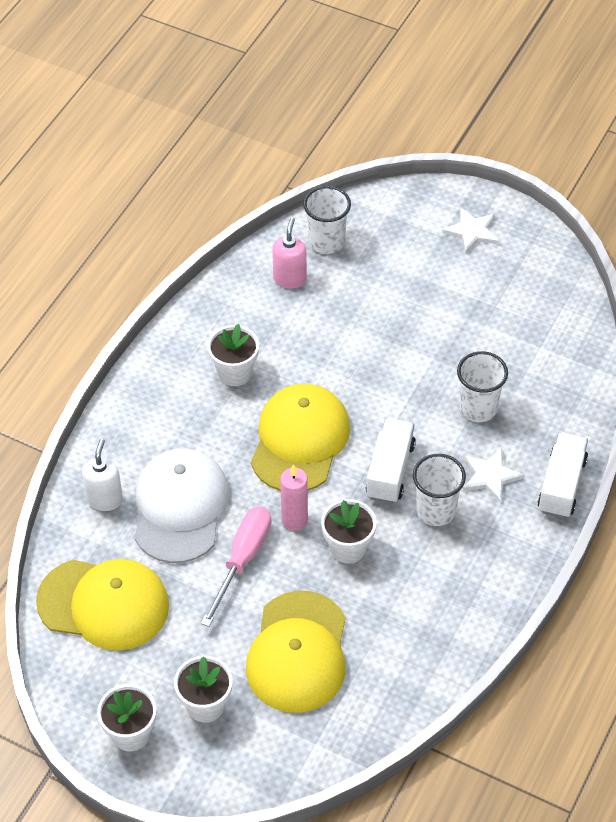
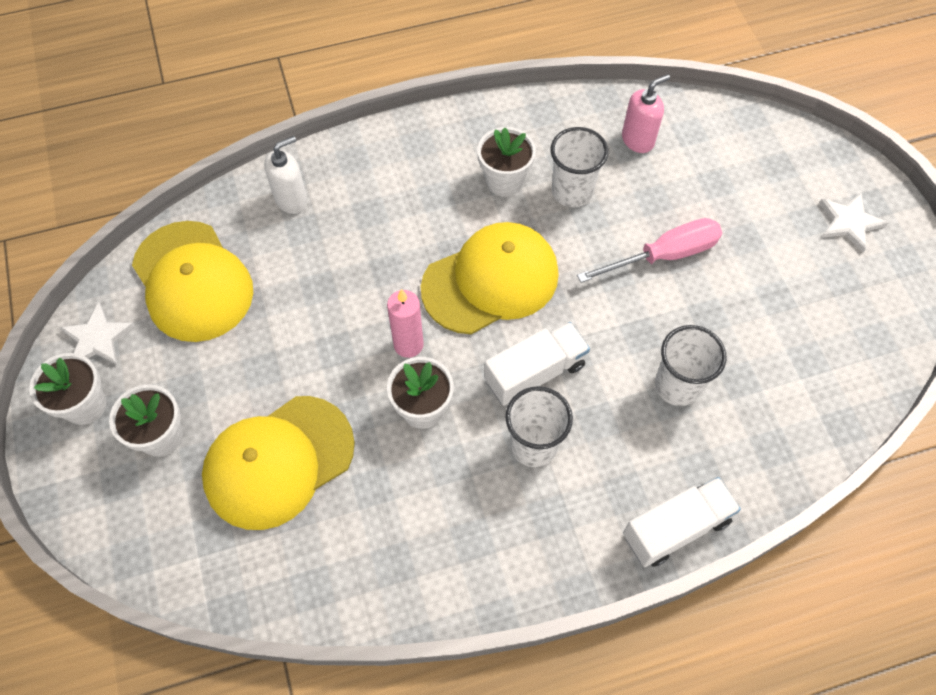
camera: 45 degrees right, 10 degrees up
white cap [134,448,229,563] -> none
pink screwdriver [201,507,271,627] -> pink screwdriver moved to [577,218,722,283]
white cup [303,186,351,254] -> white cup moved to [551,127,608,207]
white star [463,448,525,503] -> white star moved to [59,302,135,365]

